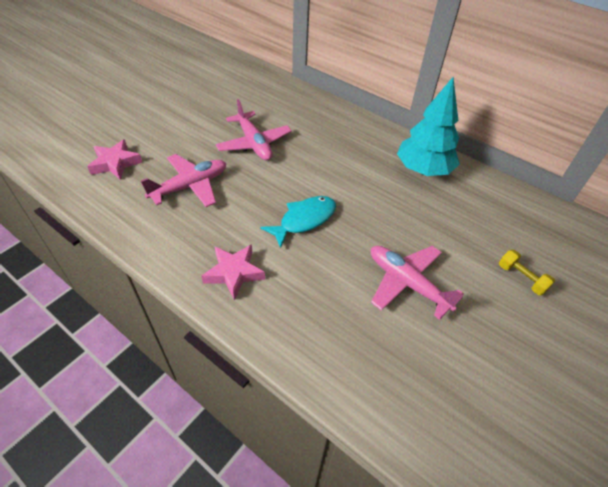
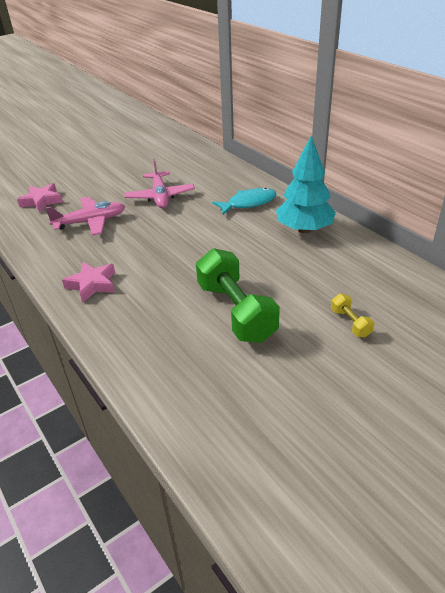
camera: 20 degrees right, 10 degrees down
turquoise fish [260,196,336,248] -> turquoise fish moved to [212,188,277,215]
pink plane [371,246,464,320] -> green dumbbell [196,248,280,343]

